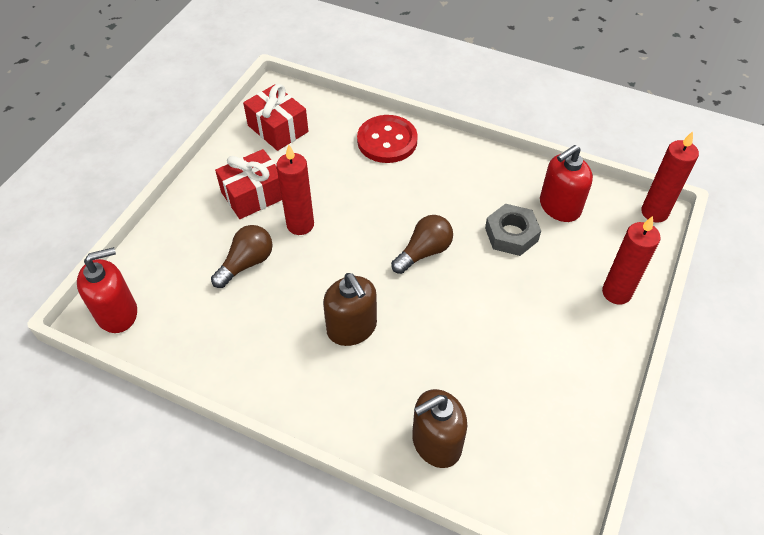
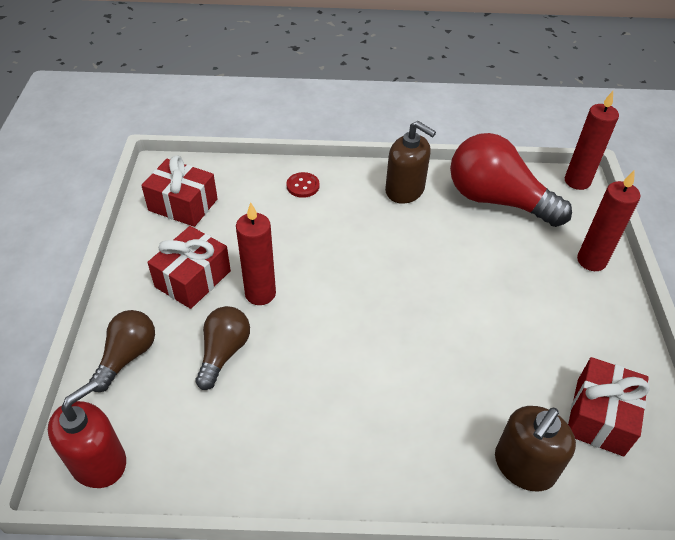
camera: 25 degrees left, 5 degrees down
brown soap dispenser [323,273,377,346] -> brown soap dispenser moved to [385,121,436,204]
red button [357,115,418,163] -> red button [286,172,320,198], size x0.52
brown light bulb [391,215,453,274] -> brown light bulb moved to [89,310,155,392]
grey nut [485,204,541,256] -> none
red soap dispenser [540,145,593,222] -> red light bulb [450,133,572,227]
none -> red gift [568,357,650,456]

